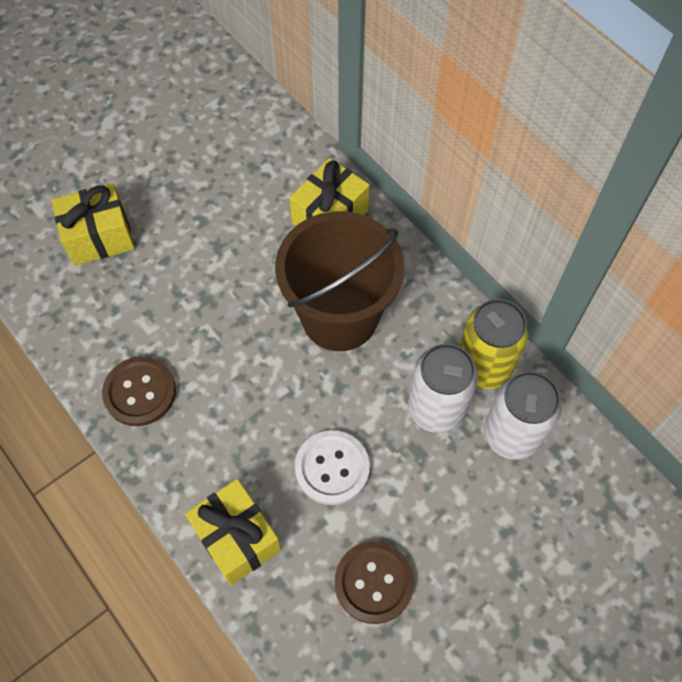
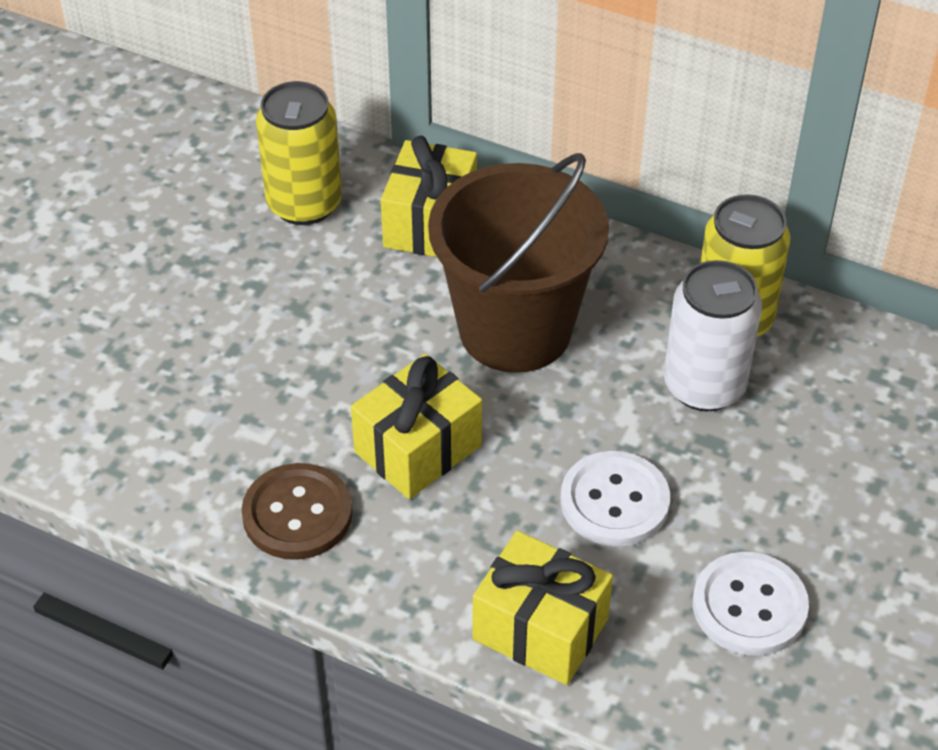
camera: 25 degrees left, 15 degrees down
yellow gift [52,183,135,266] -> yellow gift moved to [351,354,482,499]
brown button [335,542,414,624] -> white button [693,552,809,656]
white can [484,371,562,460] -> none
none -> yellow can [256,81,342,225]

